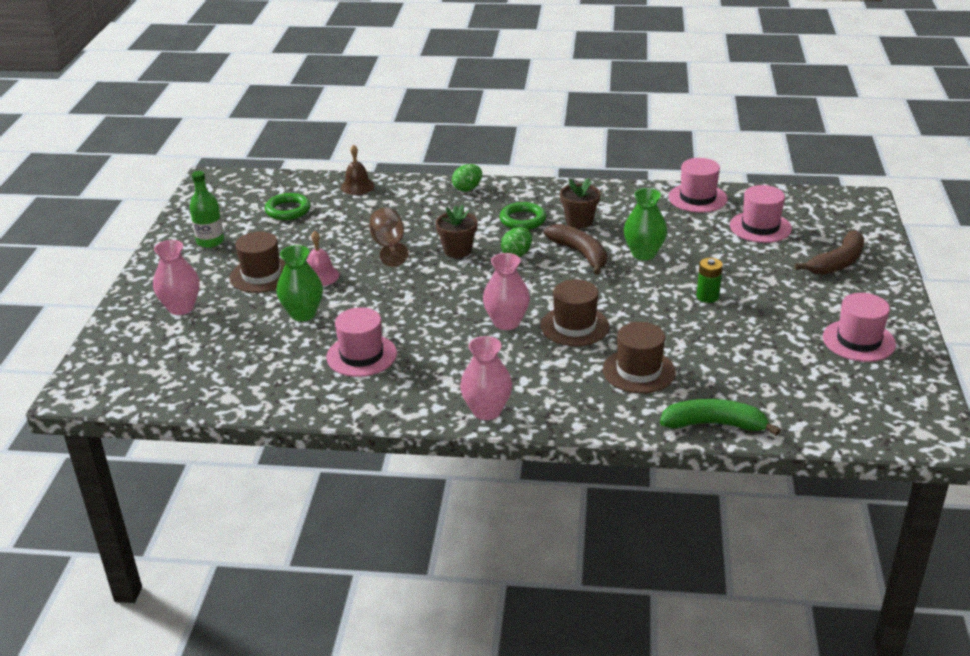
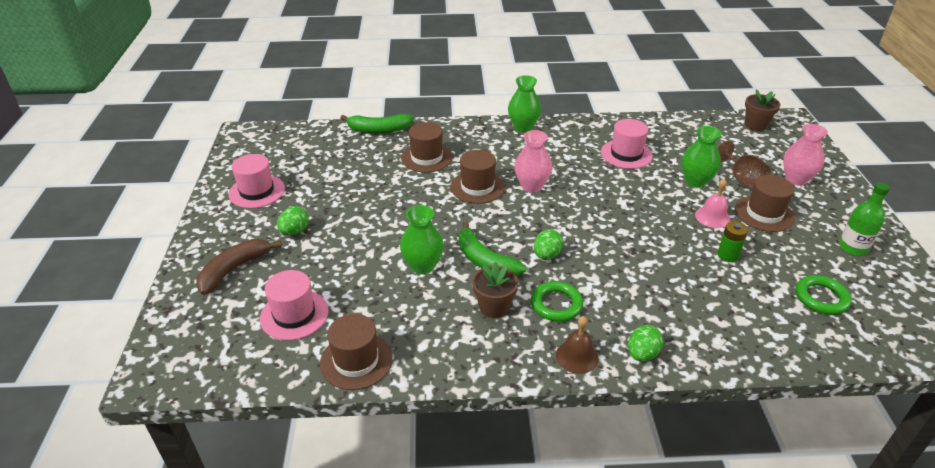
camera: 170 degrees right, 5 degrees up
brown bell [341,144,374,195] -> brown bell moved to [556,316,599,374]
brown goblet [369,207,409,267] -> brown goblet moved to [717,141,771,189]
brown flower pot [435,205,478,258] -> brown flower pot moved to [745,89,781,131]
pink vase [460,336,512,420] -> green vase [508,75,541,132]
brown banana [544,224,607,275] -> green banana [458,222,526,276]
pink hat [668,158,728,213] -> brown hat [320,314,393,390]
green battery [697,258,723,303] -> green battery moved to [717,221,748,262]
none -> green egg [277,206,309,235]

